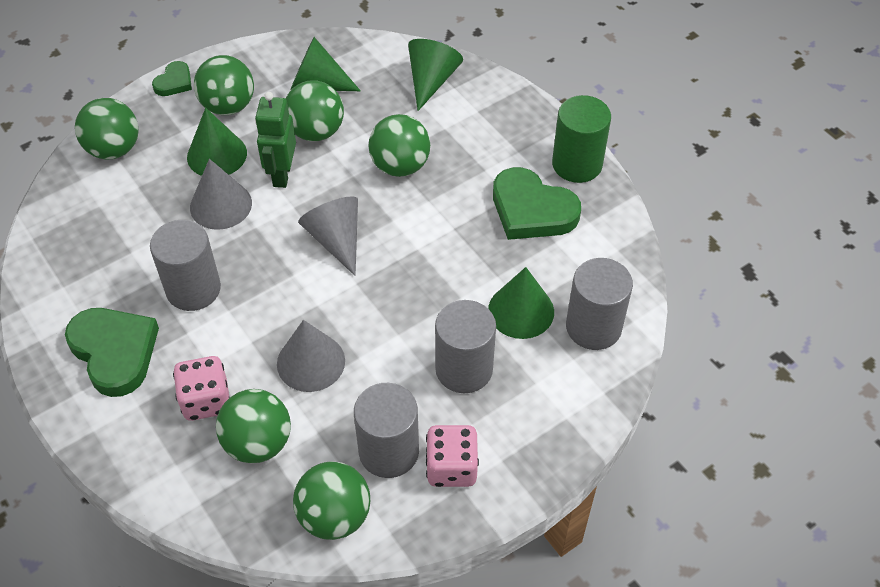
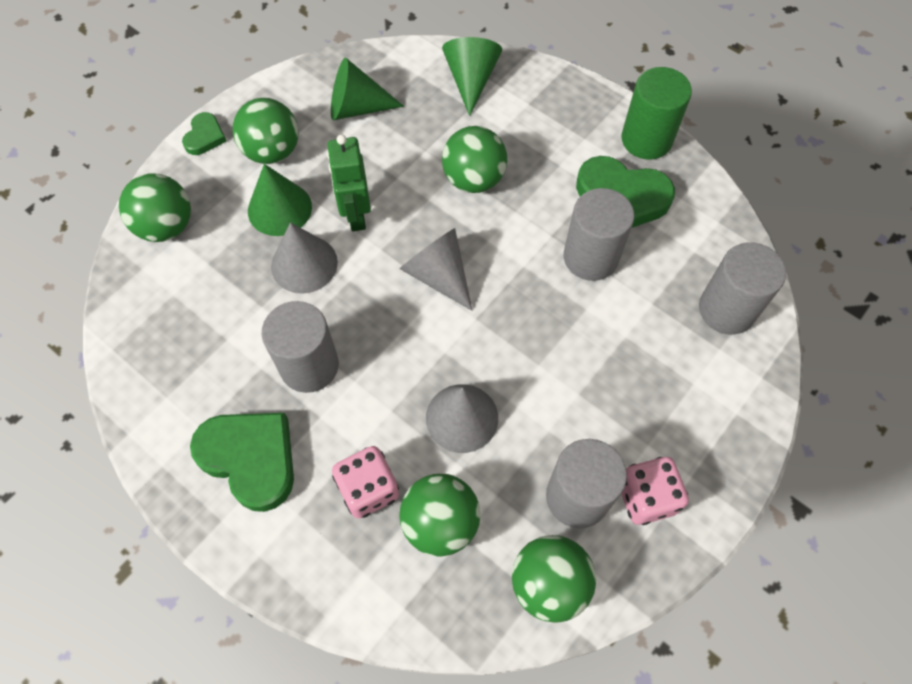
camera: 15 degrees left, 10 degrees up
green ball [286,80,344,141] -> none
grey cylinder [435,300,496,393] -> grey cylinder moved to [564,188,634,281]
green cone [488,267,554,339] -> none

